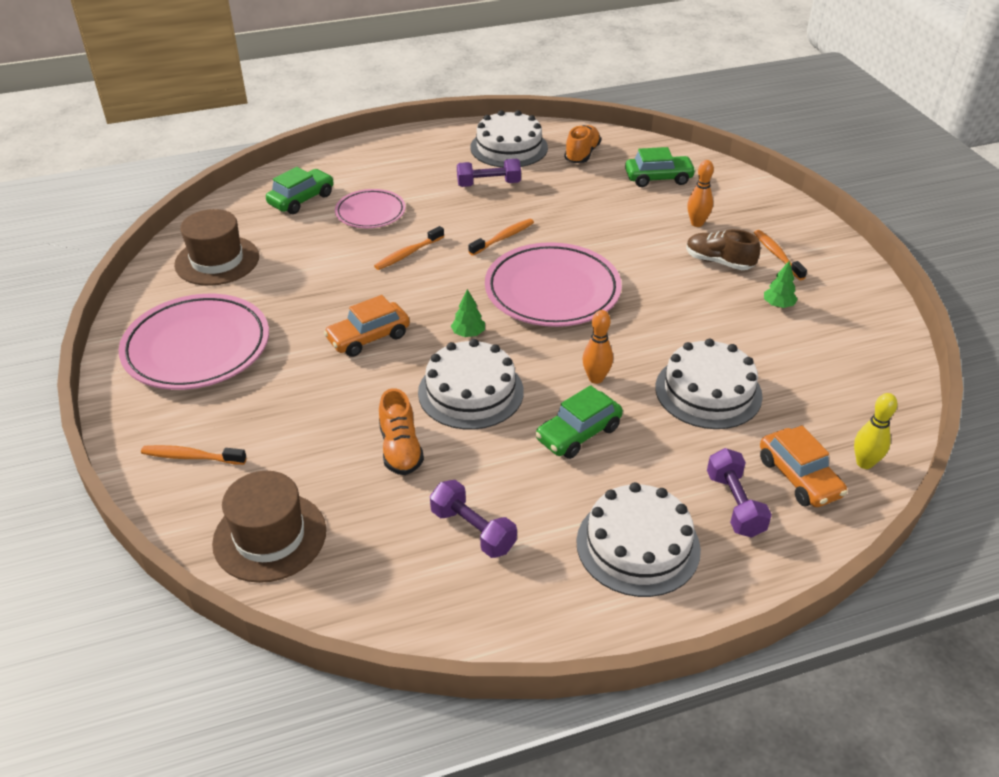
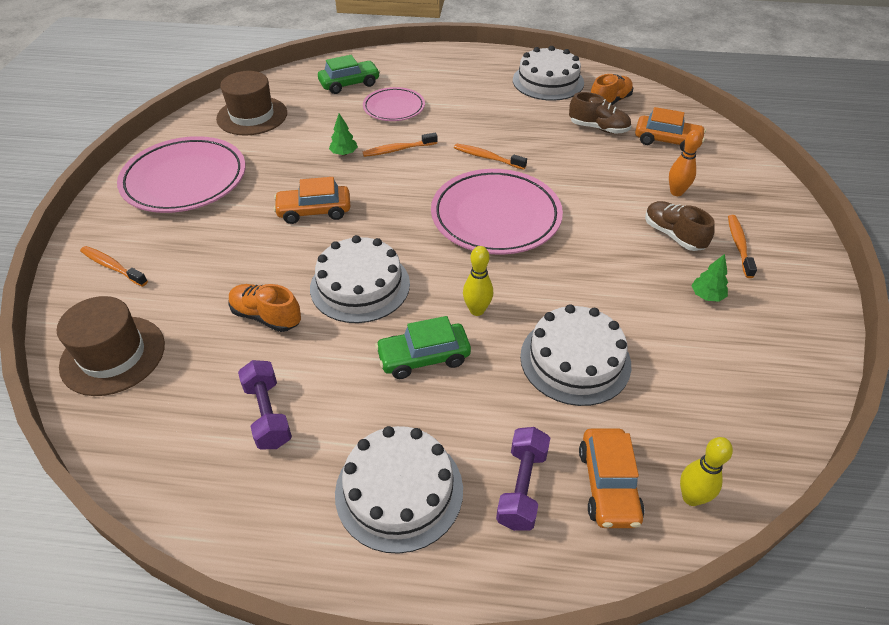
camera: 25 degrees right, 5 degrees up
orange shoe [379,388,424,475] -> orange shoe turned 105 degrees clockwise [228,284,301,332]
green tree [451,289,485,337] -> green tree moved to [329,113,358,156]
purple dumbbell [457,159,521,187] -> none
orange toothbrush [468,219,534,256] -> orange toothbrush turned 135 degrees counterclockwise [454,144,527,170]
orange bowling pin [582,310,613,384] -> yellow bowling pin [463,246,493,316]
green car [625,147,696,187] -> orange car [635,107,706,151]
none -> brown shoe [569,92,631,134]

